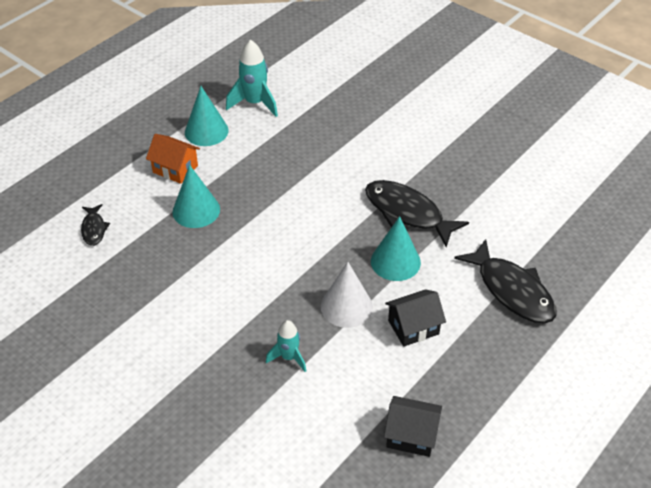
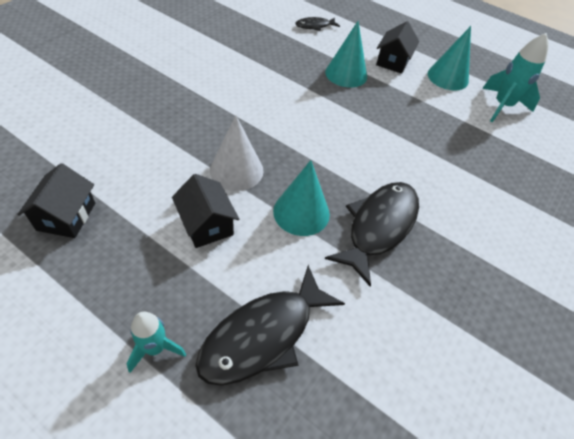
camera: 80 degrees right, 5 degrees up
orange house [146,134,200,184] -> black house [376,21,419,74]
turquoise rocket [266,320,306,372] -> turquoise rocket moved to [126,312,186,373]

